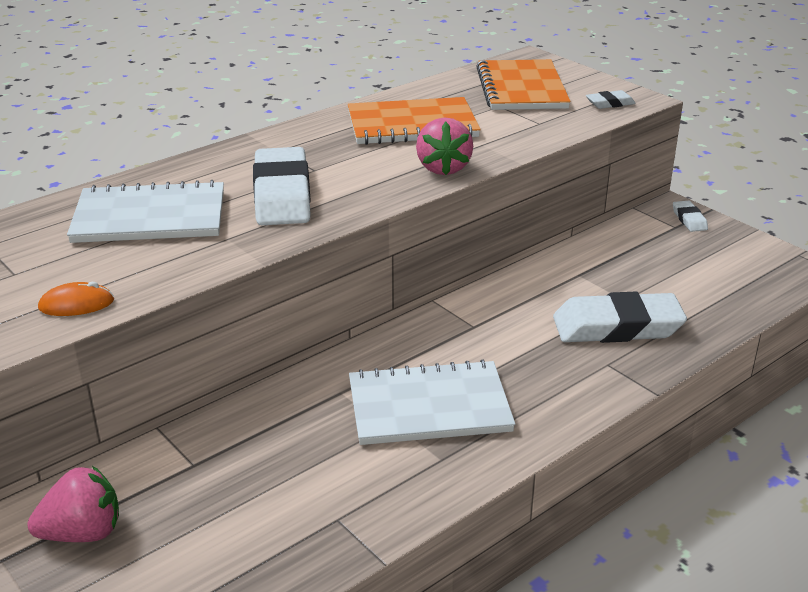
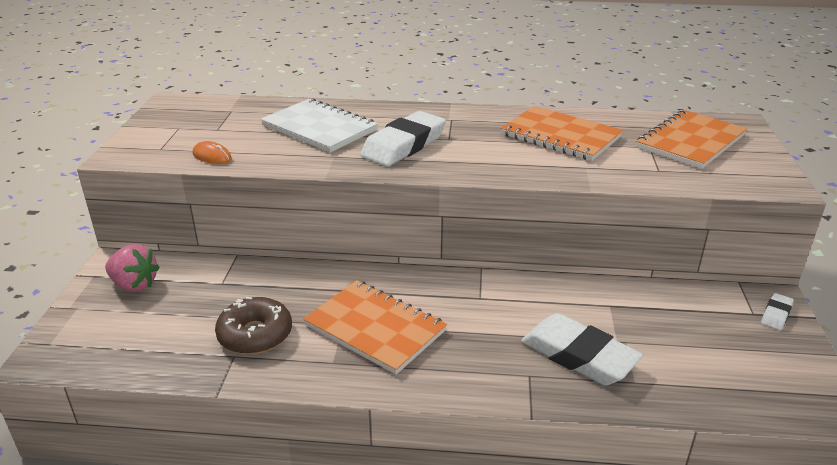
camera: 45 degrees right, 0 degrees up
white notebook [349,359,515,445] -> orange notebook [303,280,447,375]
pink strawberry [416,117,473,175] -> none
white eraser [586,90,636,109] -> none
none -> brown donut [215,297,292,355]

